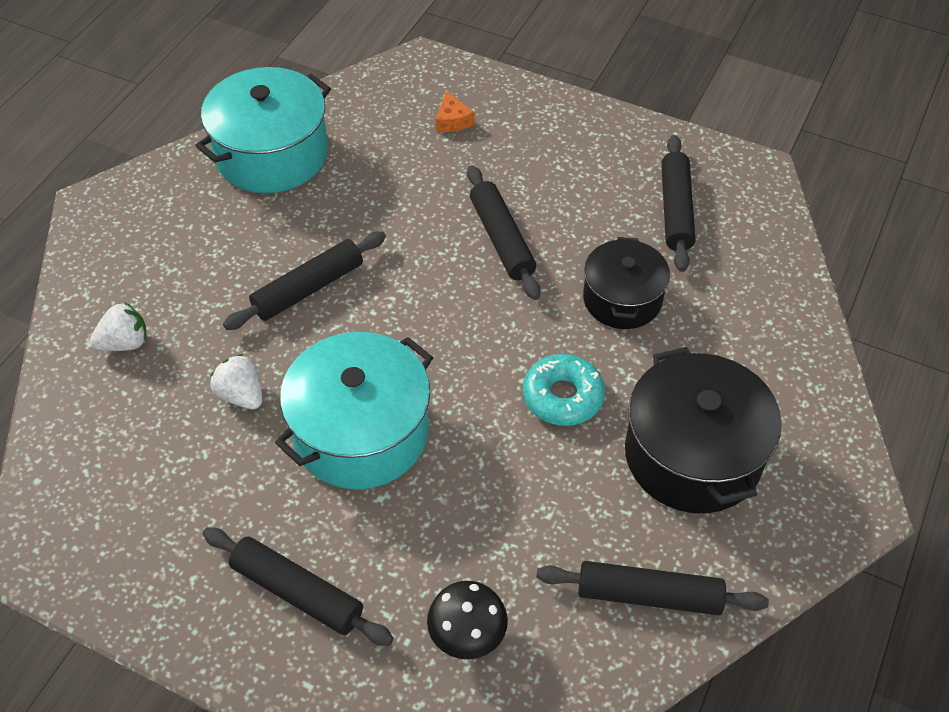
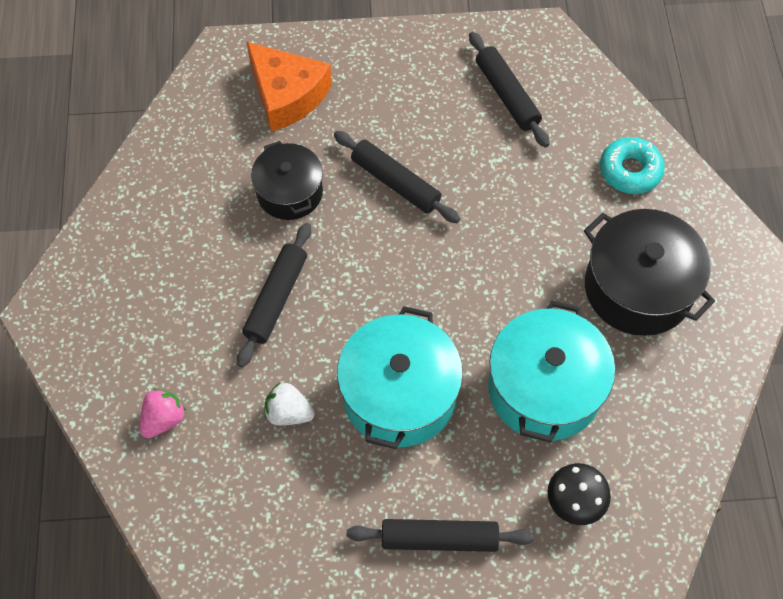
camera: 30 degrees left, 10 degrees up
white strawberry [90,302,147,351] -> pink strawberry [140,388,186,438]
turquoise pot [195,67,331,193] -> turquoise pot moved to [488,300,615,443]
orange cheese [436,91,474,132] -> orange cheese [247,42,332,132], size x2.30
turquoise donut [523,354,605,426] -> turquoise donut moved to [600,137,665,194]
black rolling pin [536,561,769,615] -> none
black pot [583,237,670,329] -> black pot moved to [251,141,323,220]

